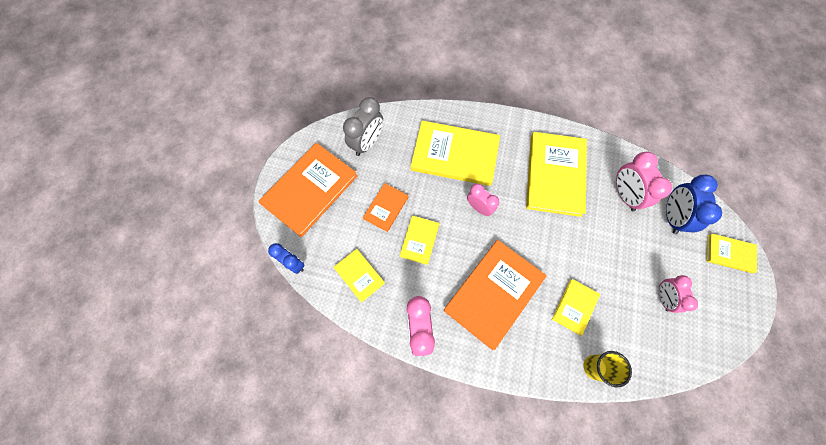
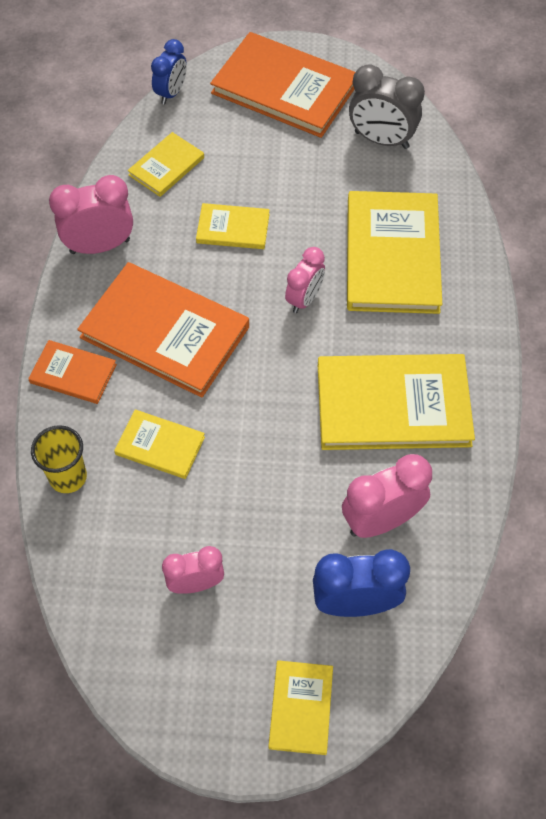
camera: 80 degrees right, 10 degrees down
orange book [363,183,409,232] -> orange book moved to [28,340,117,404]

